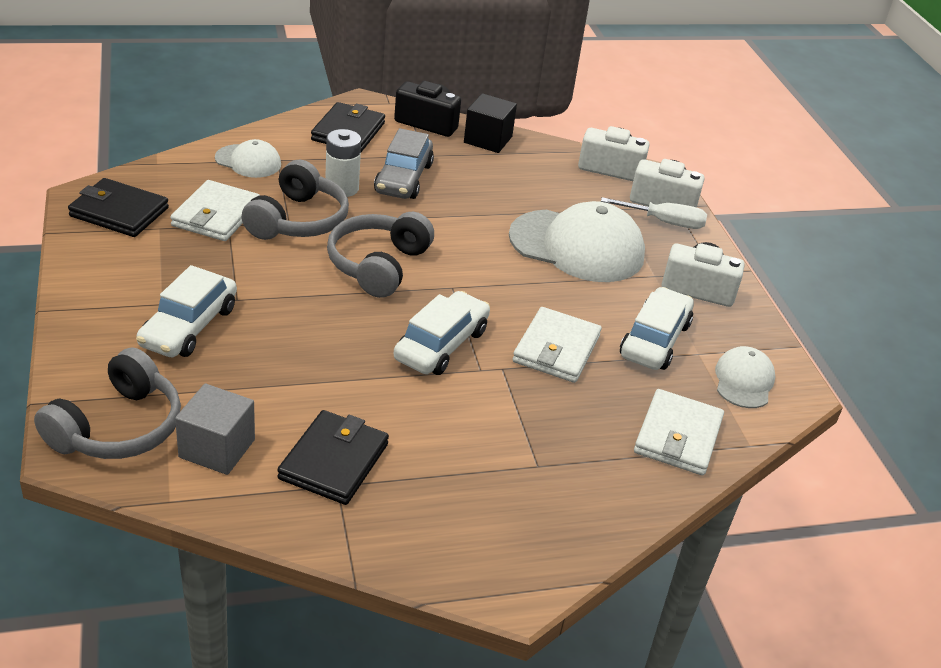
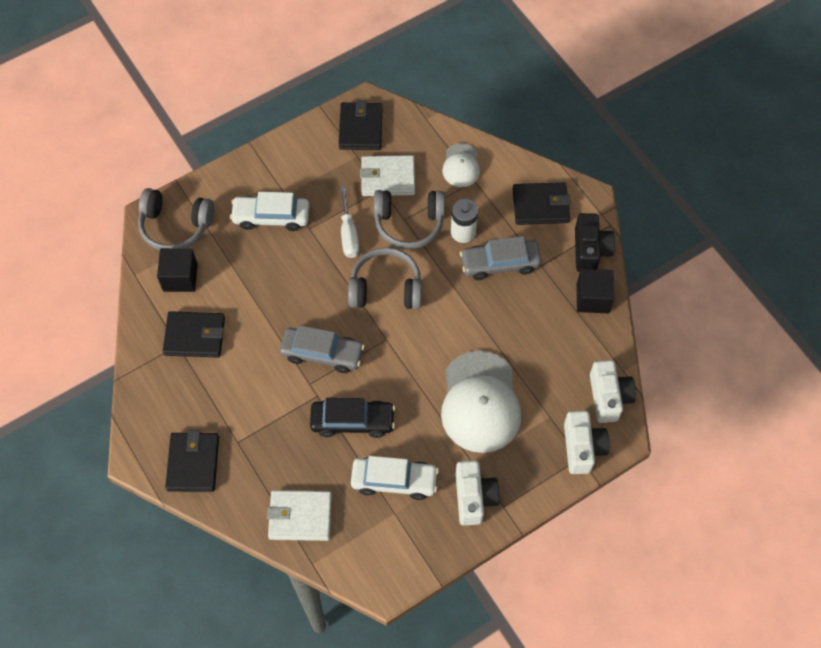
camera: 75 degrees right, 25 degrees up
grey cube [175,383,255,475] -> black cube [157,248,198,292]
white car [394,291,490,375] -> grey car [280,325,365,373]
white wallet [512,307,602,383] -> black car [310,398,395,438]
white screwdriver [601,197,707,229] -> white screwdriver moved to [340,186,359,258]
white cap [715,346,775,408] -> none
none -> black wallet [165,430,219,492]

